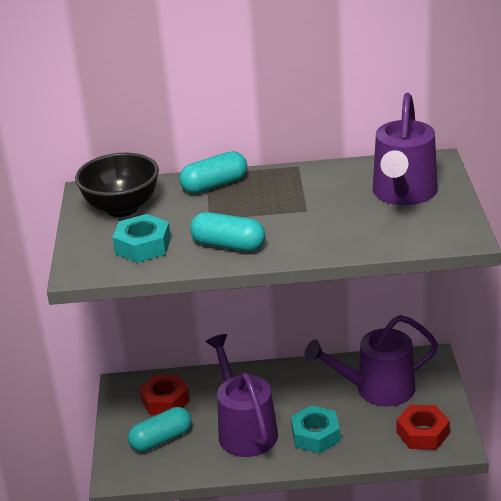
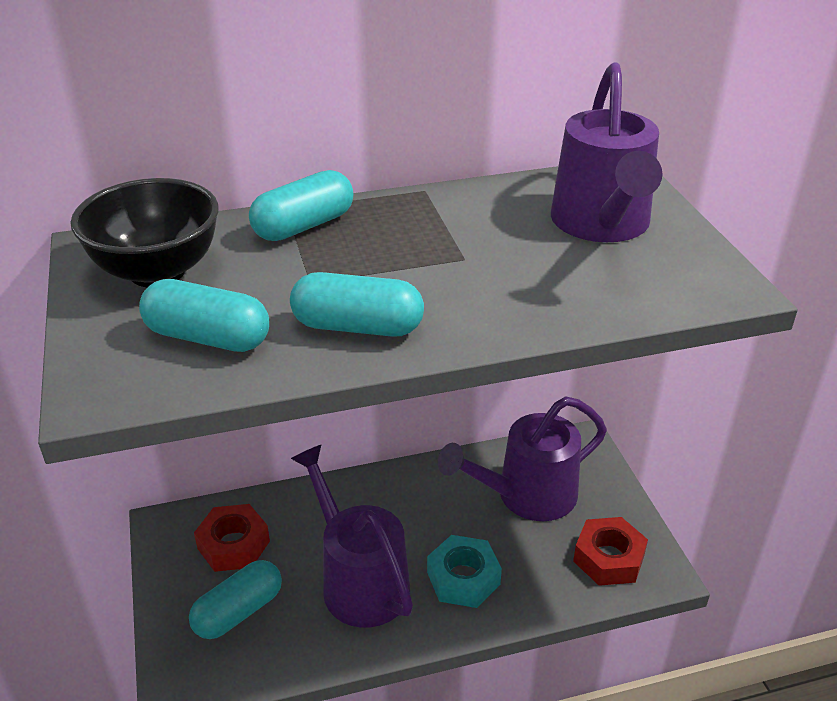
camera: 15 degrees left, 5 degrees up
turquoise nut [112,214,171,263] -> turquoise capsule [139,279,269,352]

